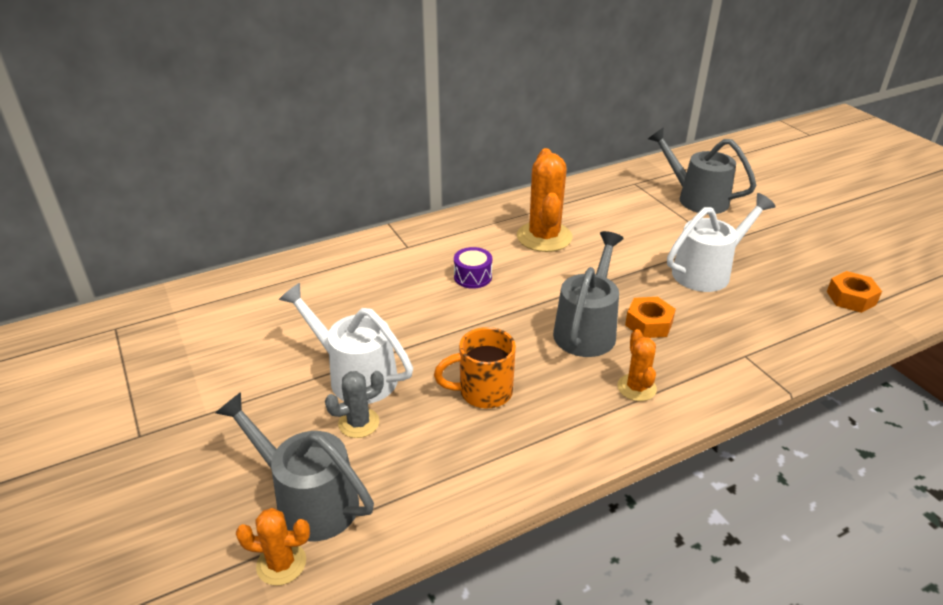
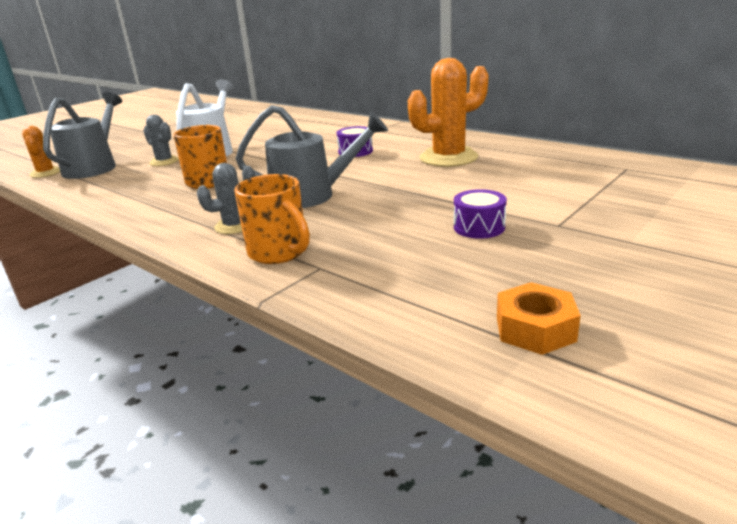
camera: 70 degrees right, 10 degrees down
orange cactus [617,329,657,401] -> grey cactus [197,163,255,234]
orange nut [625,297,676,338] -> none
grey watering can [648,127,756,214] -> none
white watering can [667,193,776,292] -> purple drum [454,189,507,239]
none -> orange mug [234,174,310,264]

